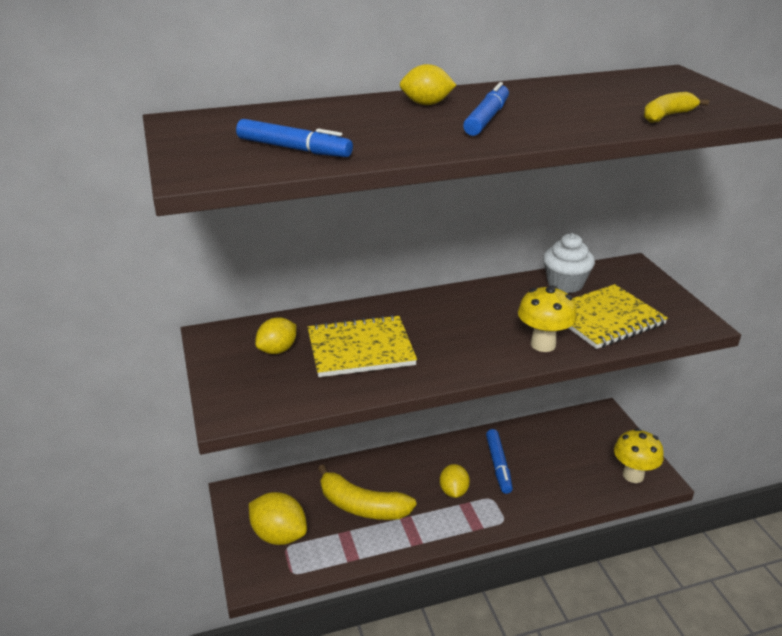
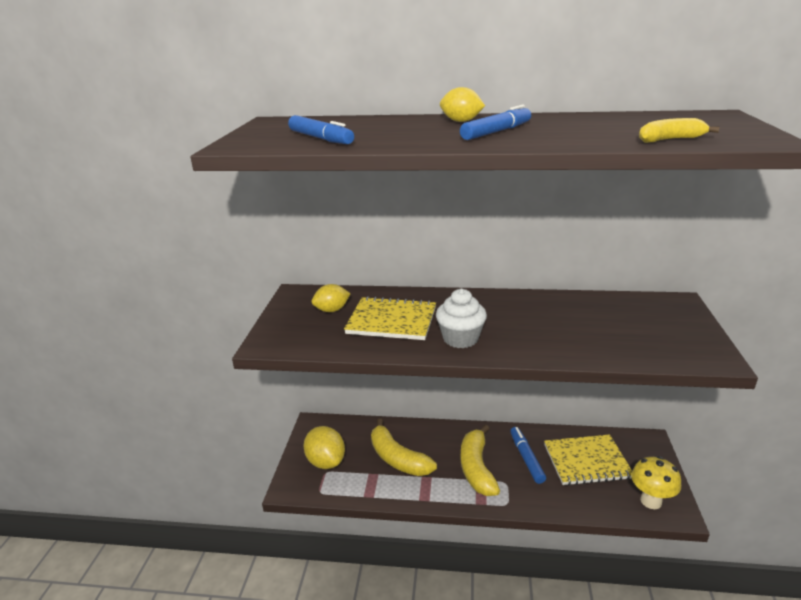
camera: 25 degrees right, 5 degrees down
yellow lemon [440,464,470,498] -> yellow banana [461,425,500,496]
blue marker [486,429,513,494] -> blue marker turned 150 degrees clockwise [510,427,546,484]
yellow mushroom [518,285,577,352] -> none
white cupcake [543,233,595,293] -> white cupcake moved to [436,289,487,348]
yellow notebook [569,284,668,349] -> yellow notebook moved to [544,434,632,486]

